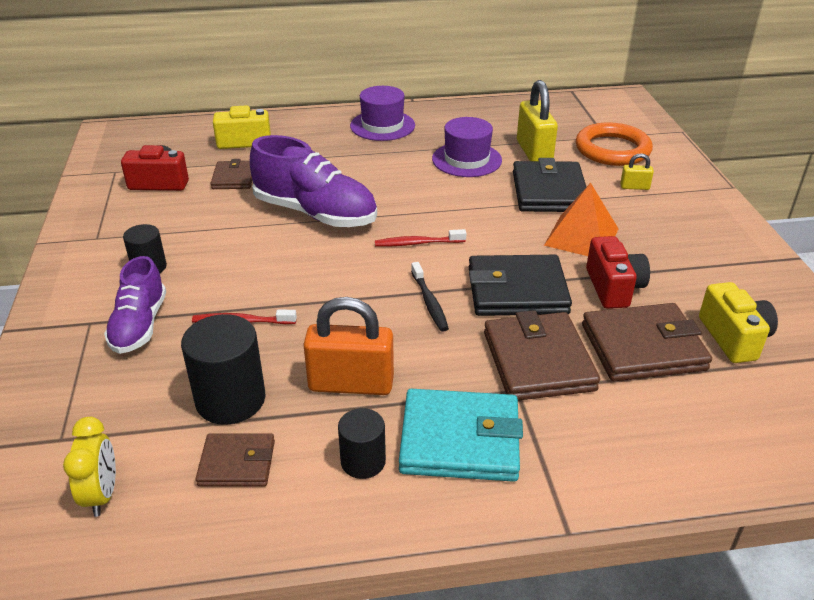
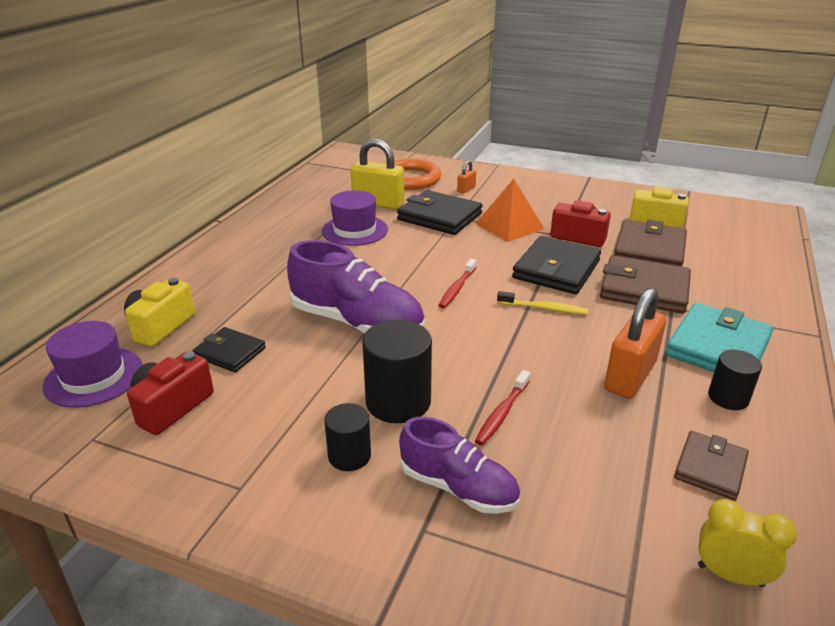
camera: 60 degrees left, 5 degrees down
black cylinder [181,314,266,425] -> black cylinder moved to [362,320,432,423]
brown wallet [211,159,252,189] -> black wallet [193,327,266,373]
purple shoe [250,135,377,227] -> purple shoe turned 60 degrees clockwise [287,240,425,334]
purple hat [350,86,415,141] -> purple hat moved to [42,321,142,408]
black toothbrush [411,262,449,332] -> yellow toothbrush [497,291,588,315]
yellow padlock [620,153,654,190] -> orange padlock [457,160,476,193]

